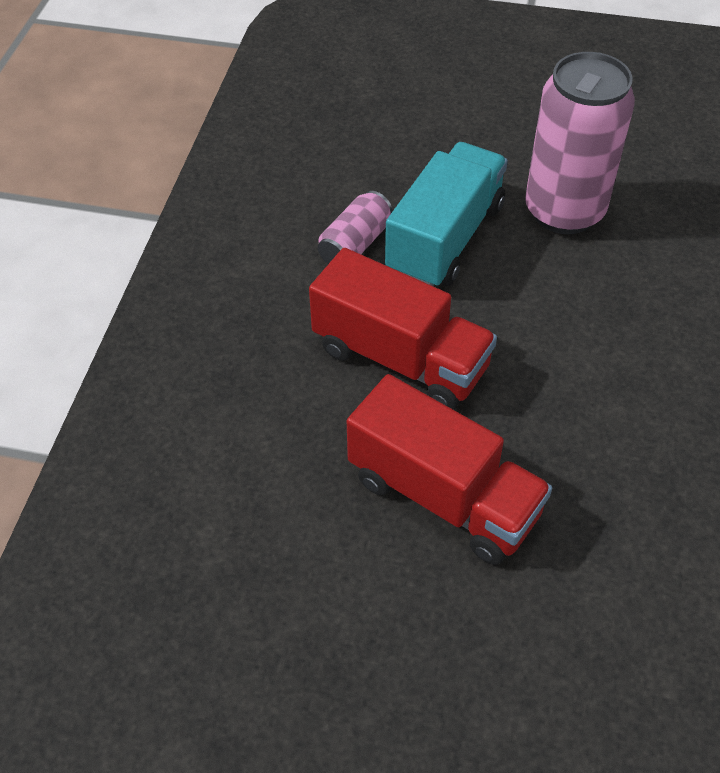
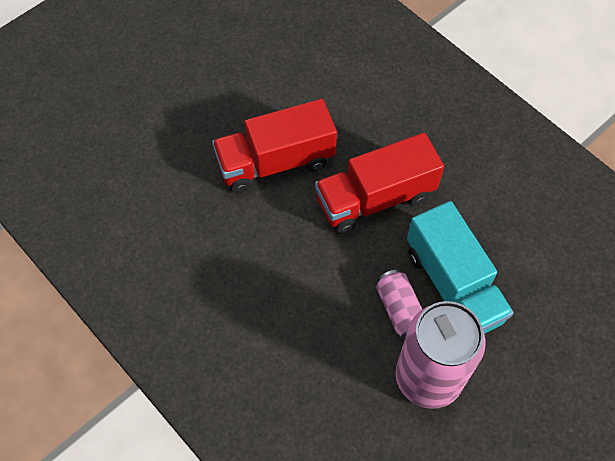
camera: 125 degrees right, 10 degrees up
pink can [318,191,393,264] -> pink can moved to [376,269,422,340]

